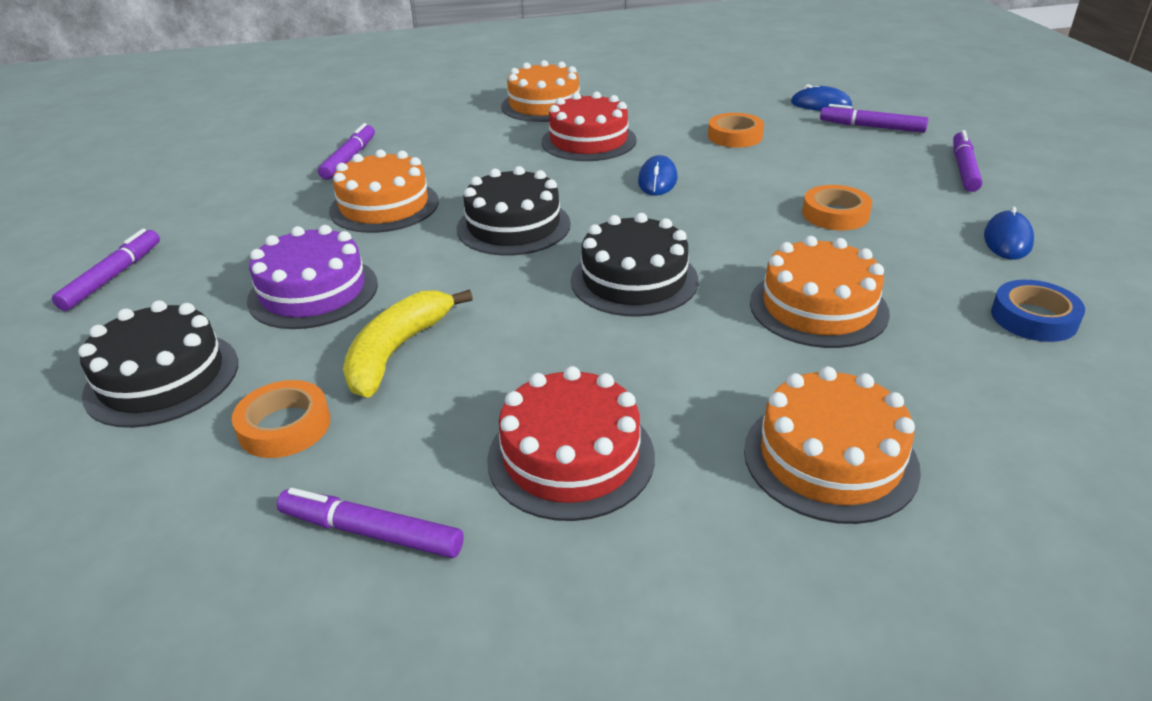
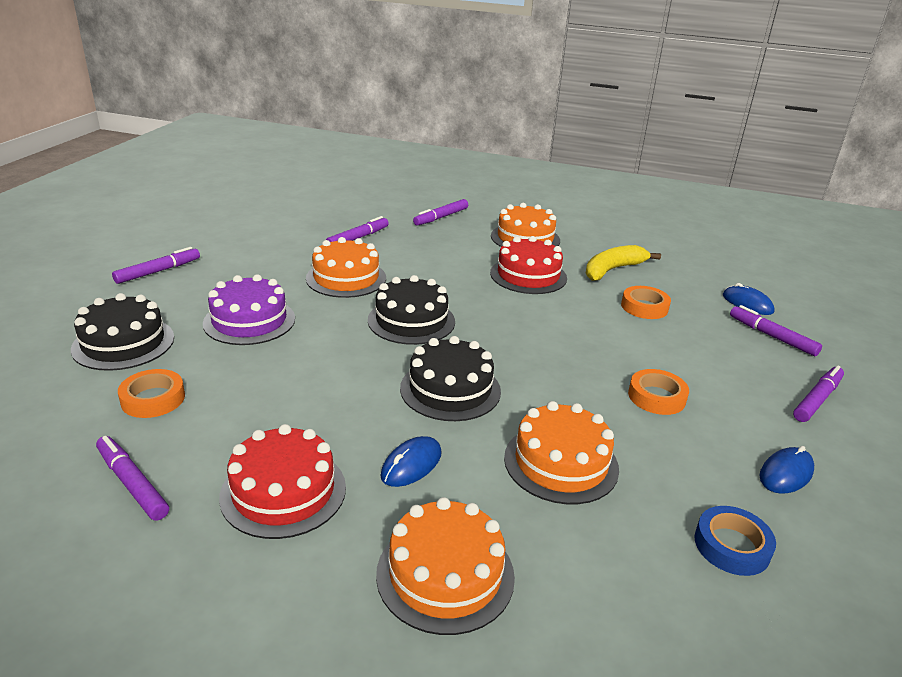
camera: 25 degrees right, 5 degrees down
yellow banana [343,290,473,398] -> yellow banana moved to [586,245,661,281]
blue mouse [638,155,677,196] -> blue mouse moved to [380,436,442,487]
none -> purple marker [413,199,468,225]

